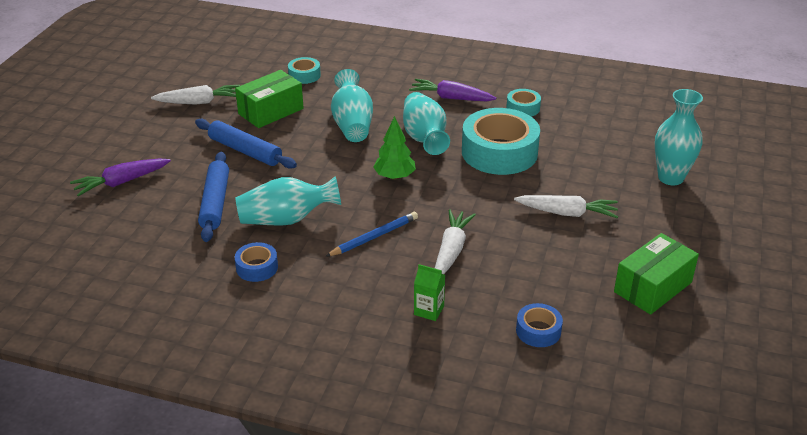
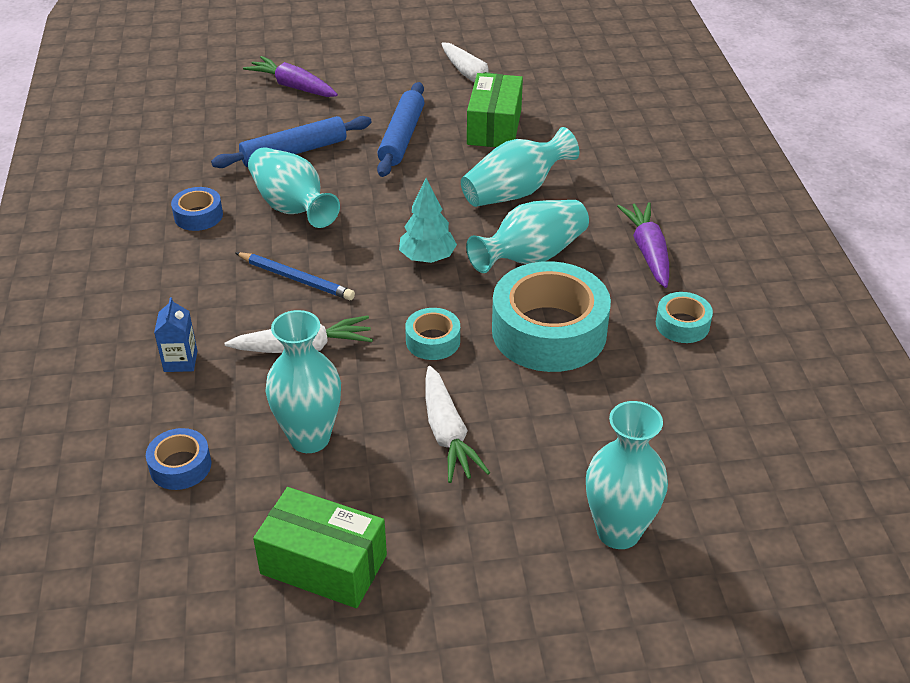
camera: 65 degrees right, 5 degrees up
green box [235,70,304,128] -> green box turned 75 degrees clockwise [467,73,523,147]
turquoise tape [288,57,321,84] -> turquoise tape moved to [405,308,460,360]
green tree [373,116,416,180] -> turquoise tree [399,178,457,263]
green carton [414,264,445,321] -> blue carton [154,297,197,372]
none -> turquoise vase [265,310,341,453]

